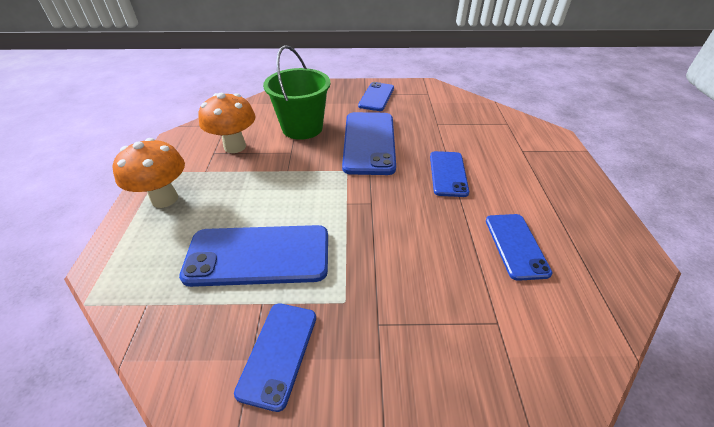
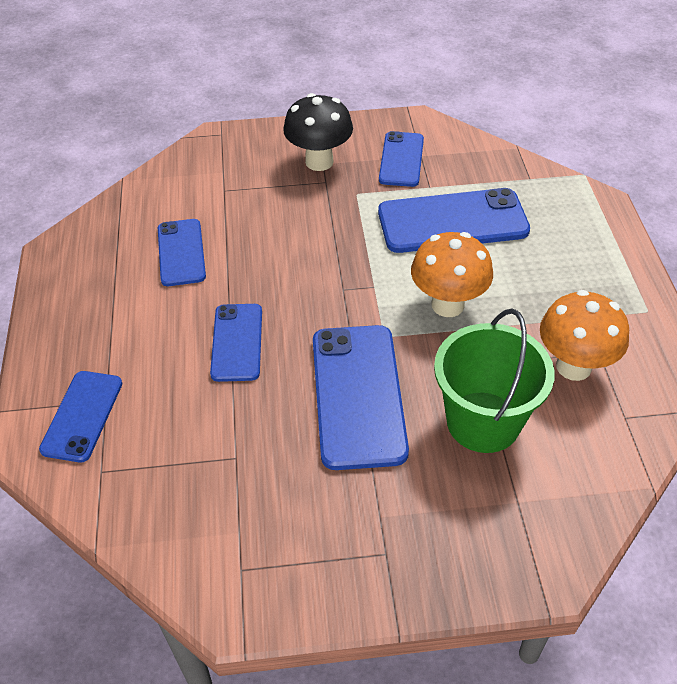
camera: 175 degrees right, 5 degrees up
orange mushroom [112,138,185,208] -> orange mushroom moved to [411,232,493,317]
blue phone [358,82,394,111] -> blue phone moved to [39,371,122,463]
none -> black mushroom [283,93,353,171]

